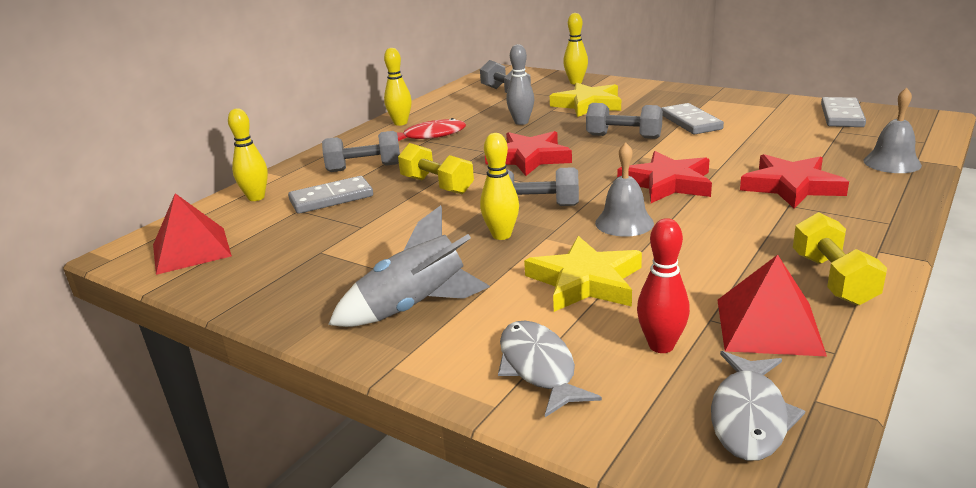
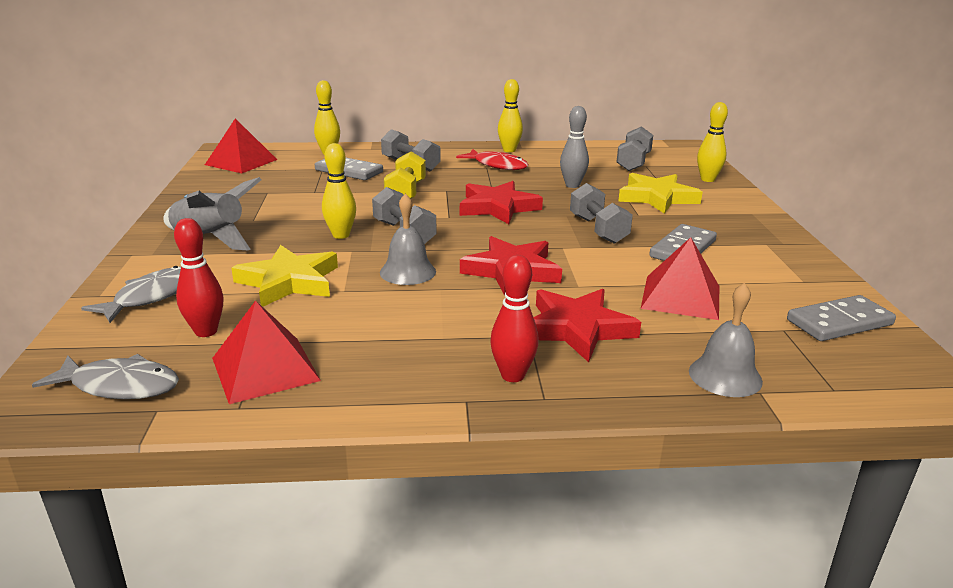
camera: 50 degrees right, 0 degrees up
grey fish [711,351,805,461] -> grey fish turned 150 degrees counterclockwise [32,354,179,399]
yellow dumbbell [793,212,887,306] -> none
none -> red bowling pin [490,255,539,382]
none -> red pyramid [641,237,719,320]

